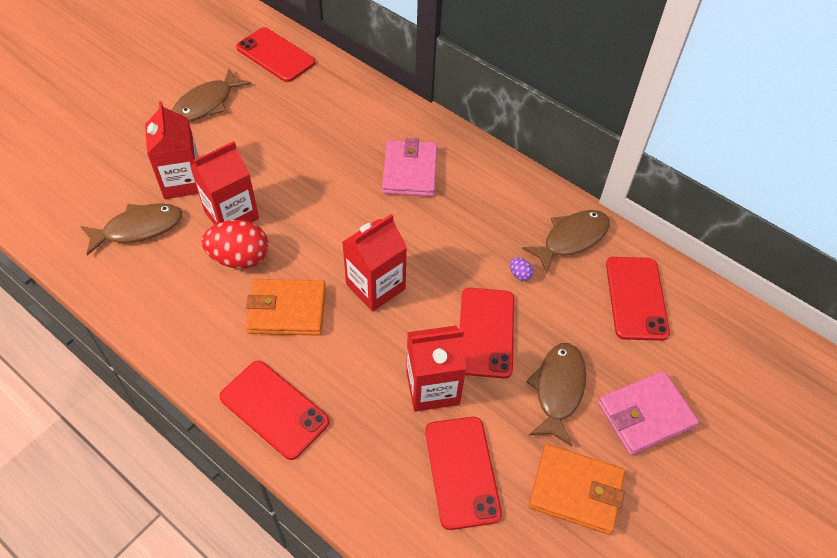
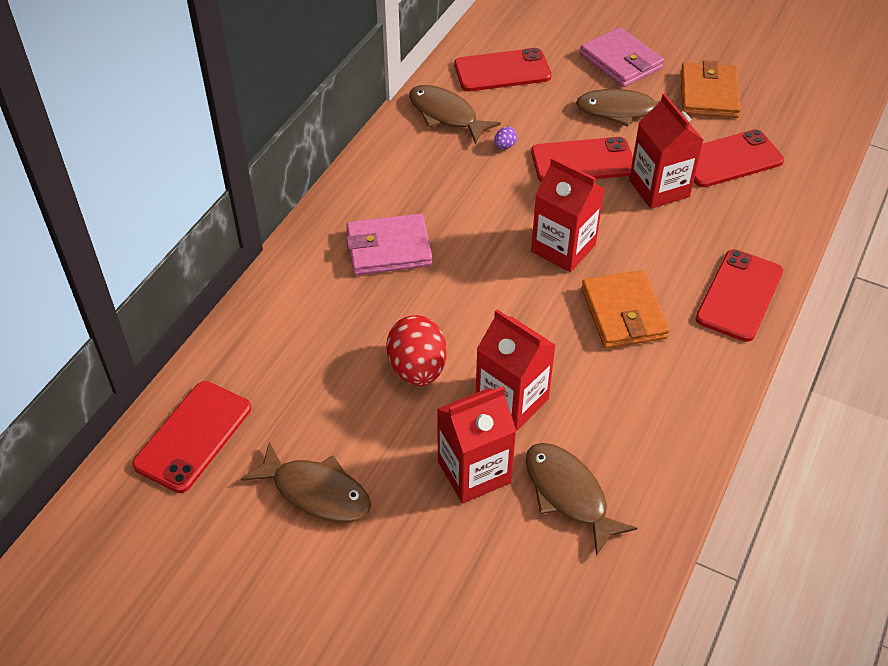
camera: 100 degrees left, 5 degrees down
red egg [202,220,268,269] -> red egg moved to [386,315,446,386]

